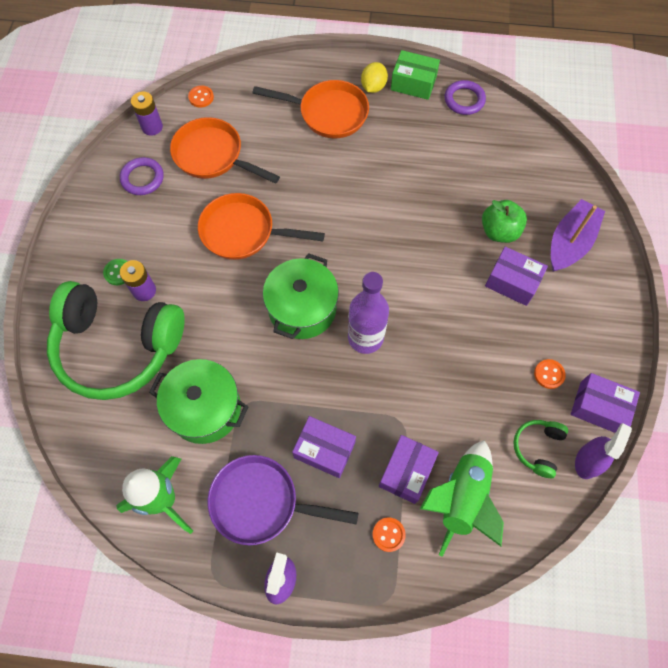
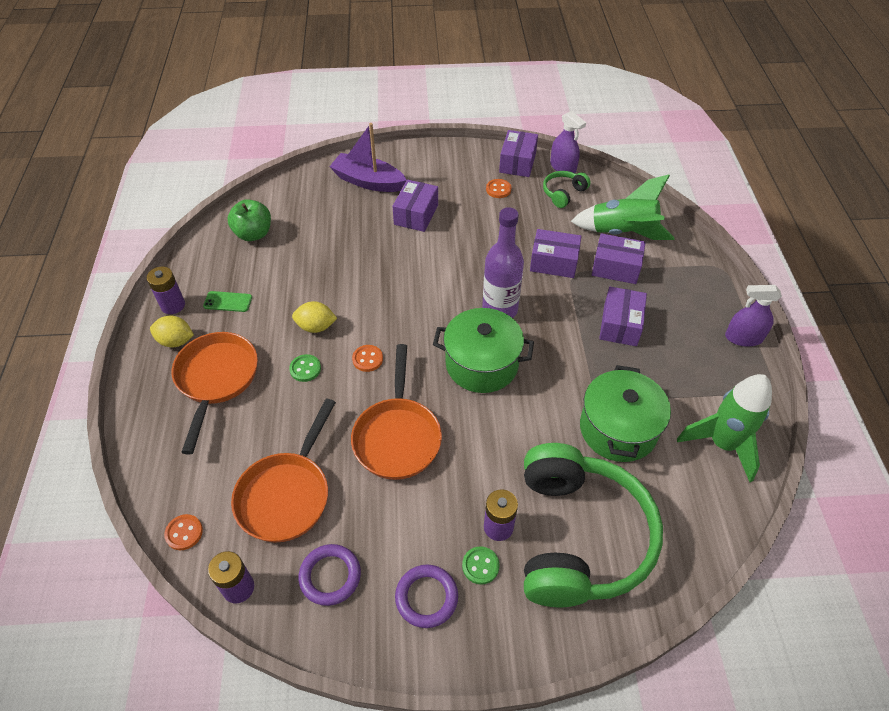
camera: 100 degrees left, 15 degrees down
purple pan [208,455,358,545] -> none
orange button [372,517,406,552] -> orange button moved to [352,345,383,372]
green box [391,50,440,100] -> purple battery [147,267,185,314]
purple ring [445,80,486,115] -> purple ring moved to [395,564,458,628]
green apple [482,200,527,243] -> green apple moved to [227,199,271,241]
green headphones [513,420,568,478] -> green headphones turned 120 degrees clockwise [543,171,591,208]
purple spray bottle [575,423,632,479] -> purple spray bottle turned 150 degrees counterclockwise [550,111,586,173]
none -> green phone [203,291,252,312]
none -> green button [289,354,321,382]
none -> yellow lemon [292,301,337,333]
none -> purple box [530,229,582,278]

